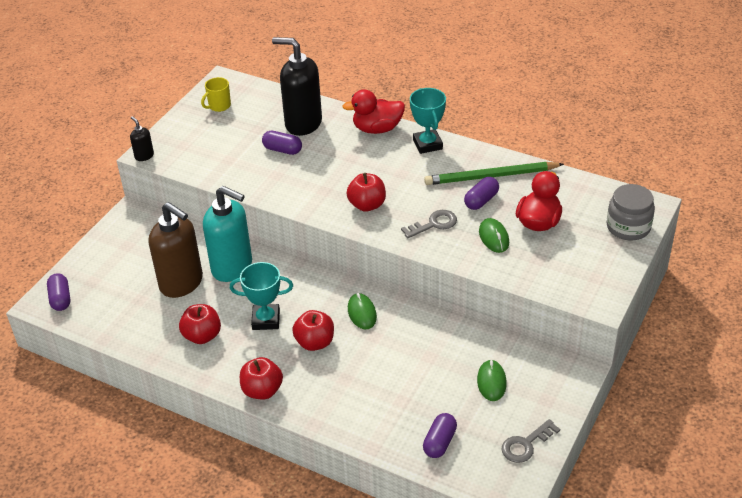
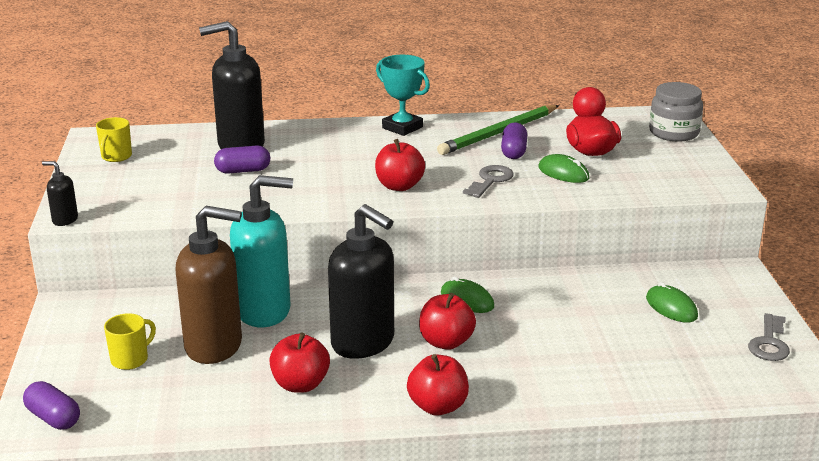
camera: 35 degrees left, 15 degrees down
turquoise trophy [230,262,293,330] -> black soap dispenser [328,204,394,359]
red duck [342,89,405,134] -> none
purple capsule [423,413,457,458] -> none
none -> yellow mug [104,313,156,370]

